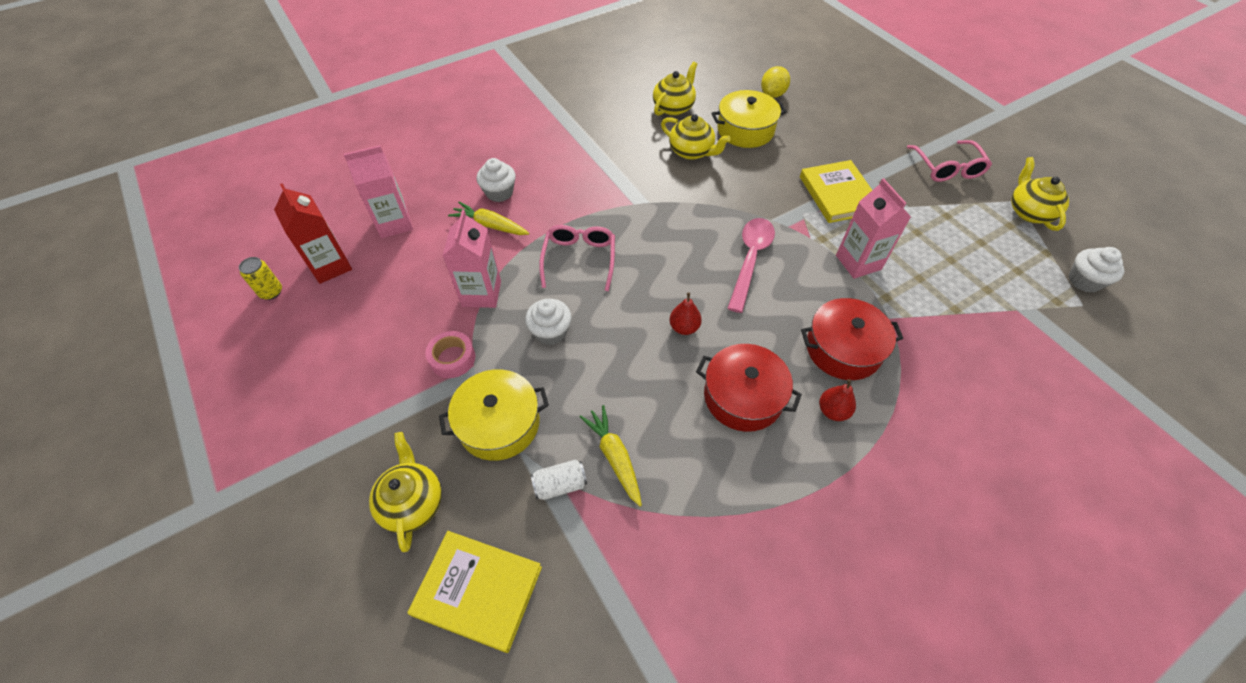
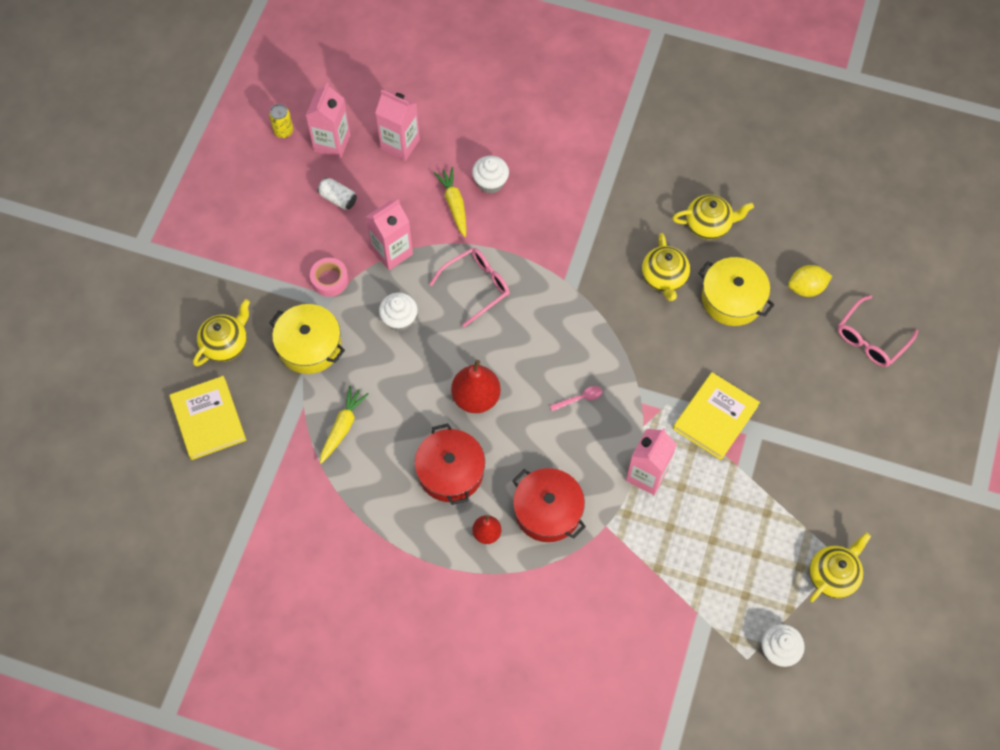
camera: 50 degrees right, 10 degrees up
red carton [274,184,352,284] -> pink carton [305,83,350,158]
white can [531,459,587,500] -> white can moved to [318,178,357,210]
red pear [670,292,702,335] -> red pear [451,360,501,413], size x1.76
pink spoon [727,218,775,313] -> pink spoon [550,386,603,411], size x0.48
pink glasses [907,140,992,182] -> pink glasses moved to [838,295,918,367]

